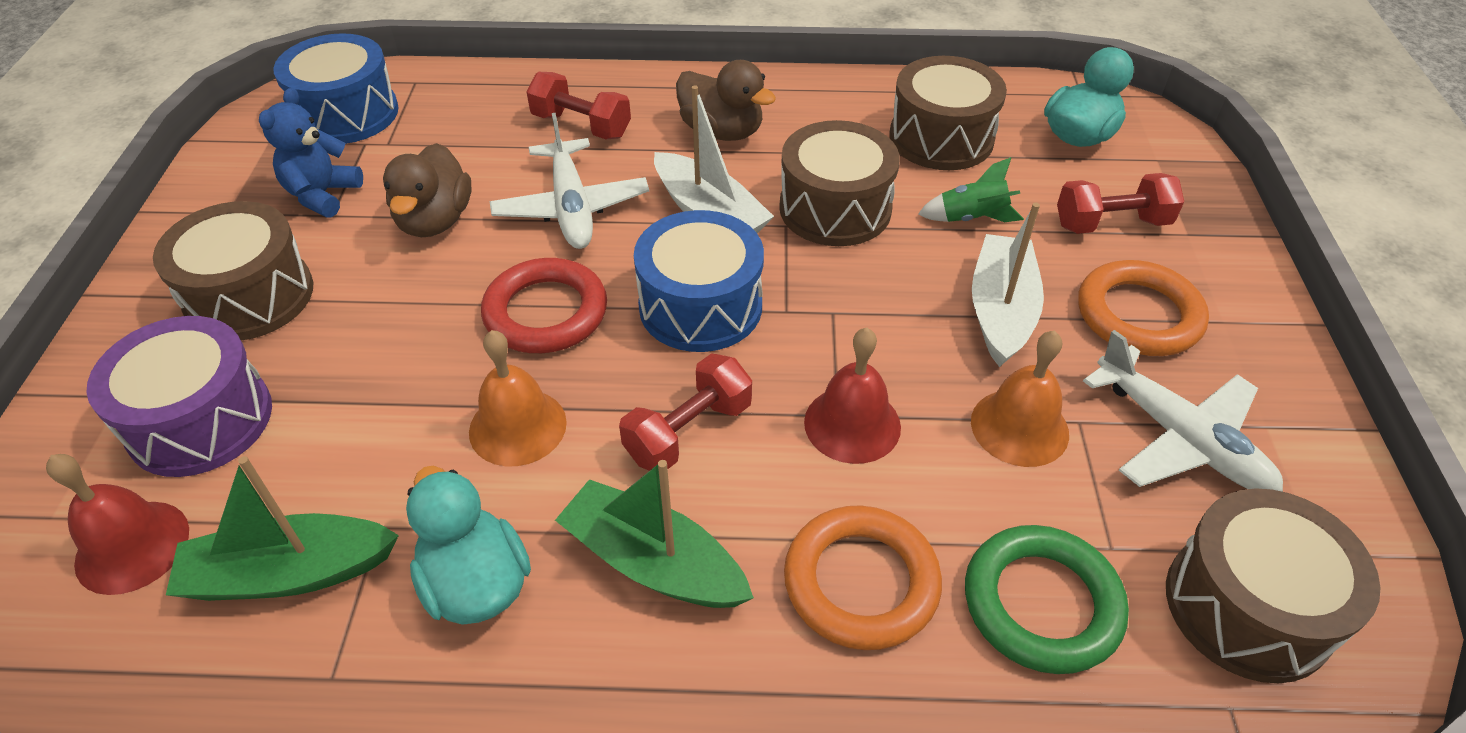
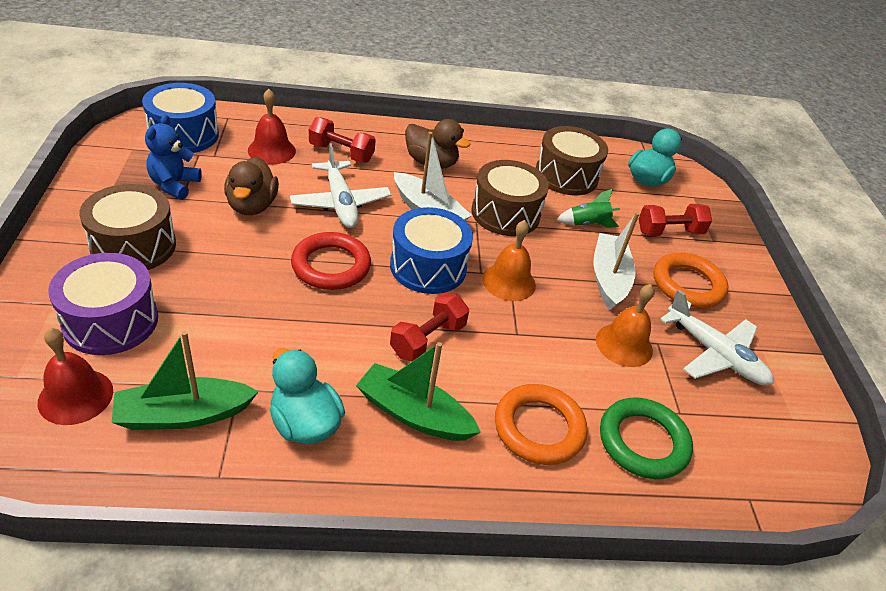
camera: 10 degrees left, 5 degrees down
orange bell [469,330,567,466] -> orange bell moved to [482,220,536,301]
red bell [804,328,901,464] -> red bell moved to [248,89,296,164]
brown drum [1166,488,1381,683] -> none

